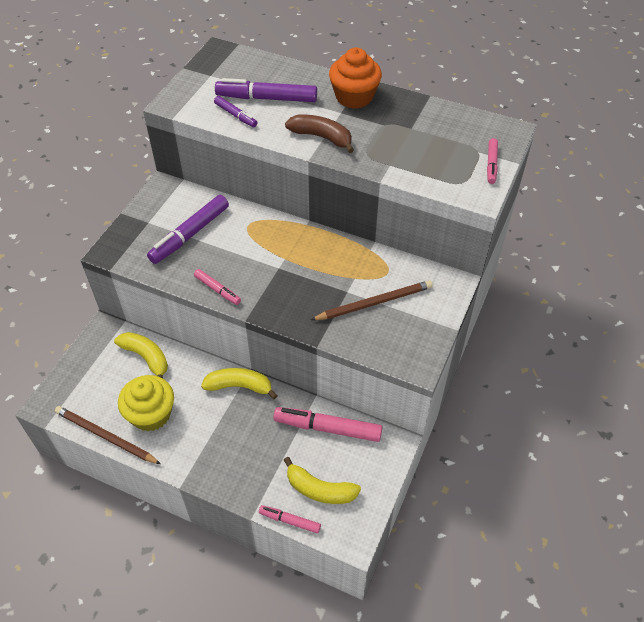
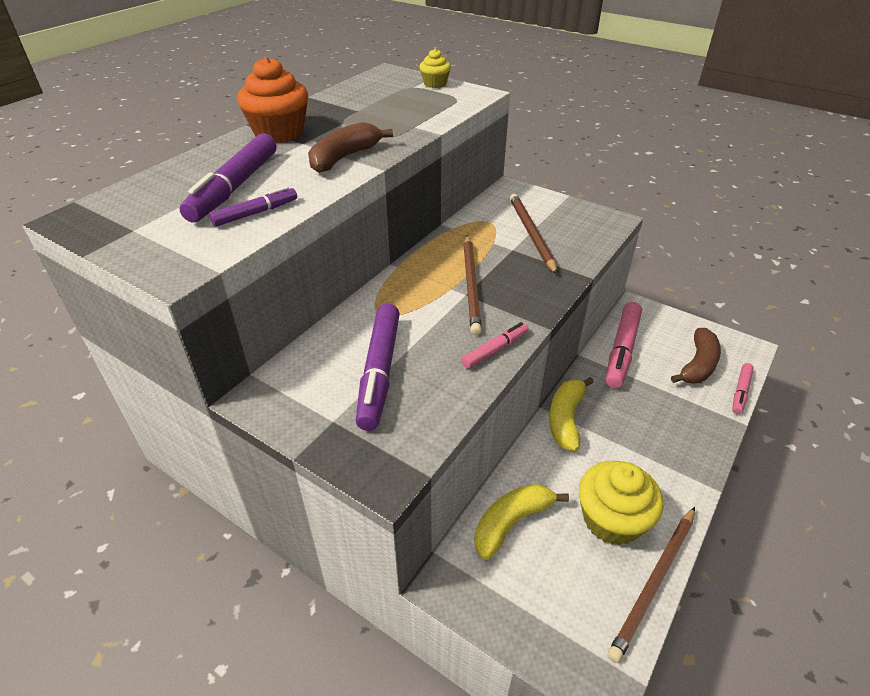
camera: 80 degrees left, 10 degrees down
purple marker [147,195,229,264] -> purple marker turned 45 degrees clockwise [356,303,400,431]
yellow banana [284,457,361,504] -> brown banana [671,328,721,384]
pink marker [487,138,498,184] -> yellow cupcake [419,49,451,88]
none -> brown pencil [464,235,482,335]

